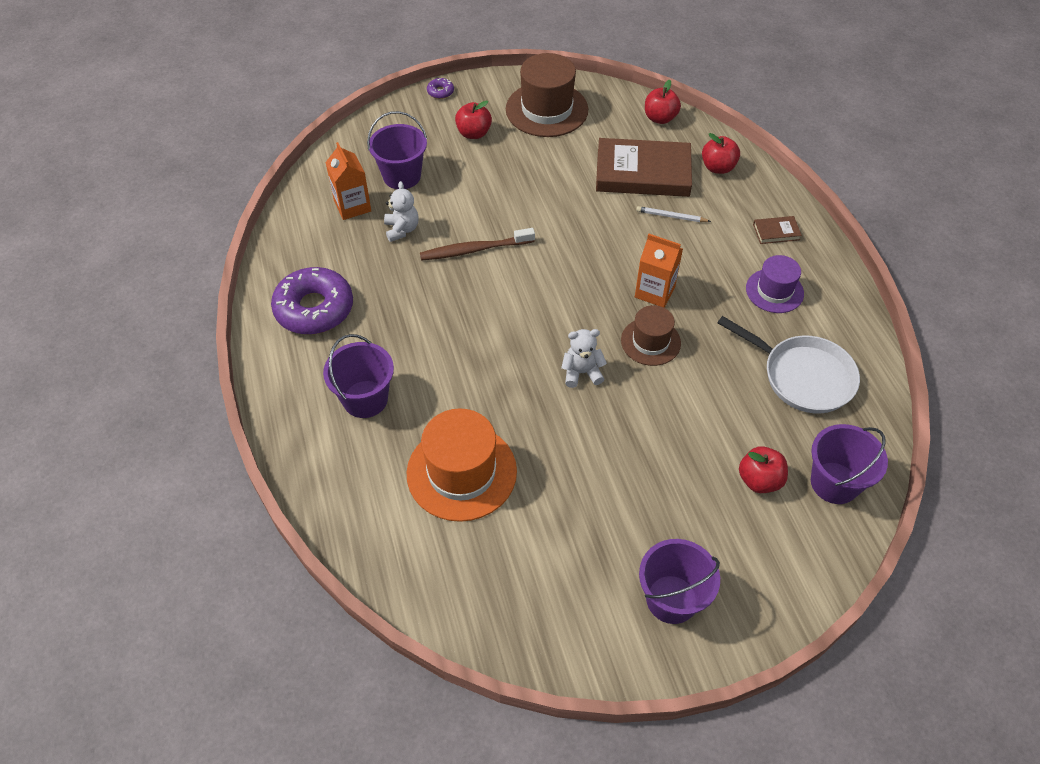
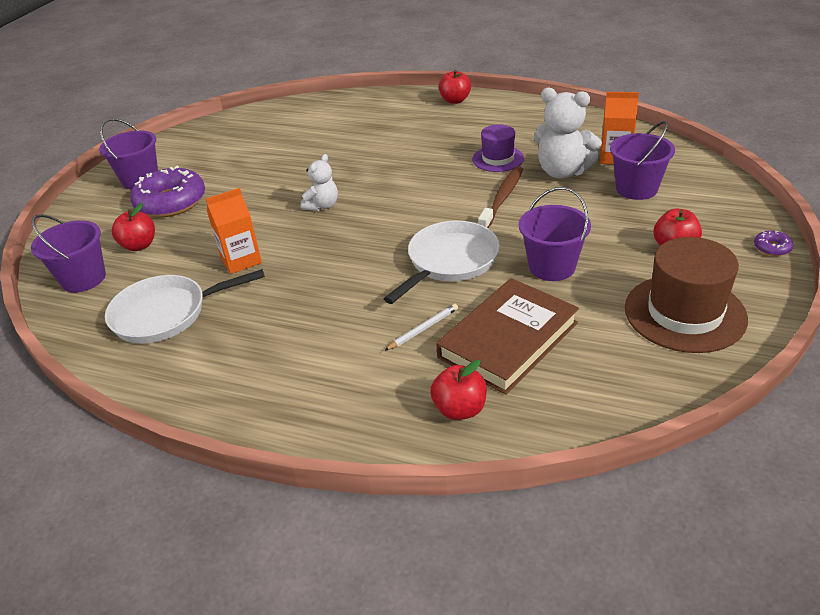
camera: 130 degrees right, 15 degrees down
purple donut [271,267,353,335] -> purple donut moved to [130,166,205,217]
purple bucket [323,334,394,418] -> purple bucket moved to [519,187,591,281]
white teddy bear [384,181,419,242] -> white teddy bear [534,88,602,179], size x1.72
orange hat [407,408,517,522] -> none
brown hat [621,305,681,366] -> none
orange carton [635,234,683,308] -> orange carton moved to [206,188,262,274]
red apple [645,80,681,124] -> red apple moved to [439,70,471,104]
purple hat [746,255,804,313] -> purple hat moved to [472,124,524,172]
brown book [753,216,802,244] -> none
none -> white pan [384,221,500,304]

